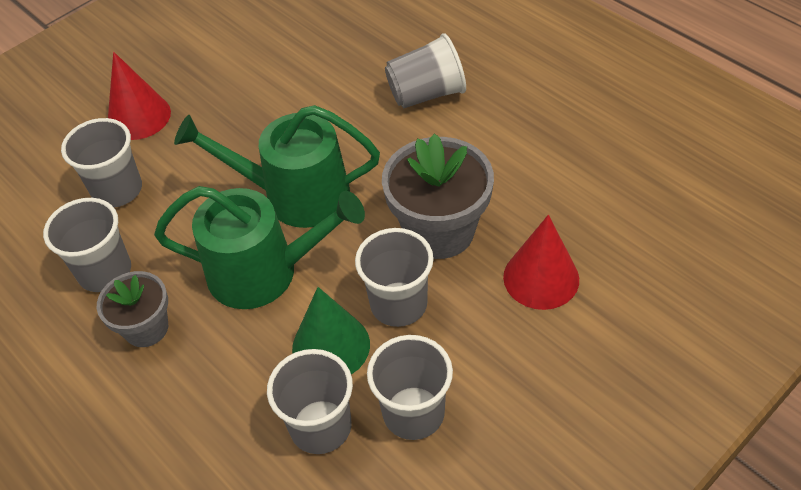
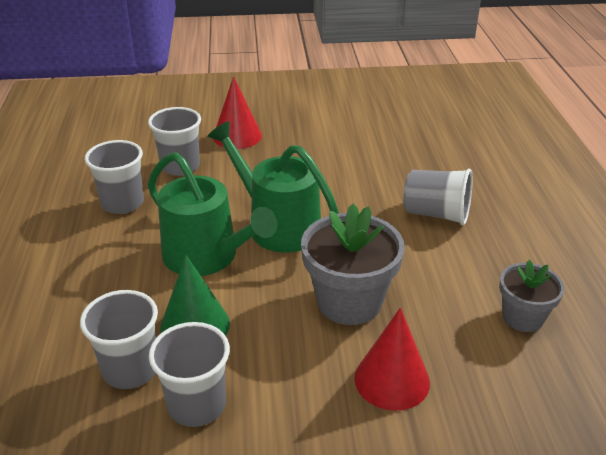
camera: 35 degrees right, 15 degrees down
grey flower pot [97,271,168,347] -> grey flower pot moved to [499,260,565,332]
grey cup [355,228,434,327] -> none

